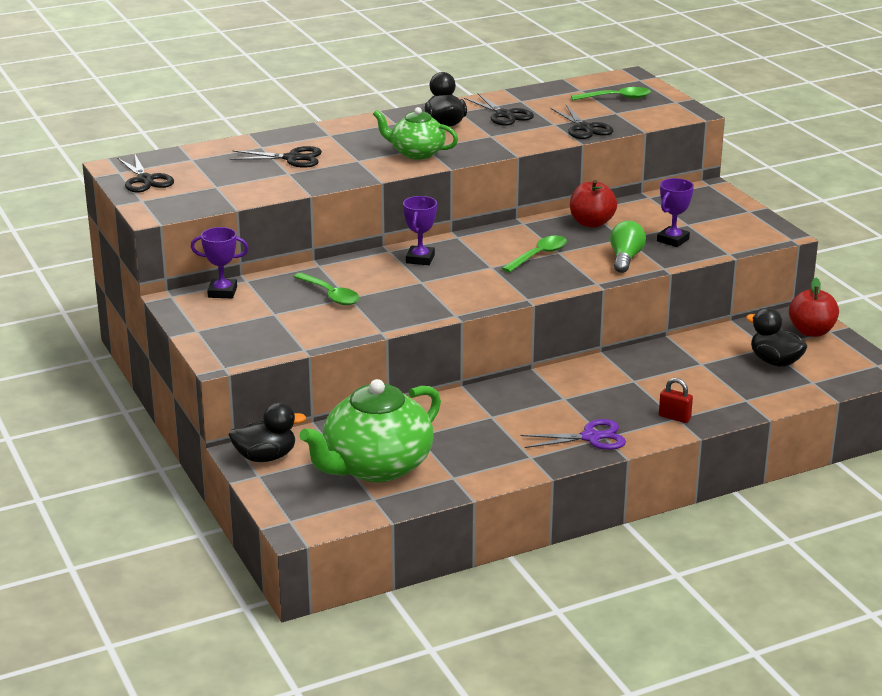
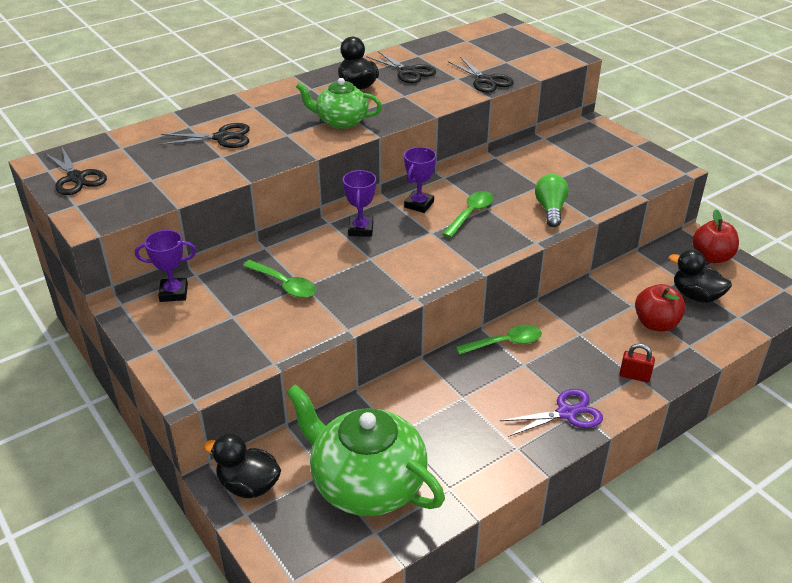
camera: 10 degrees left, 10 degrees up
black duck [229,402,306,462] -> black duck turned 135 degrees counterclockwise [203,433,281,498]
green teapot [300,379,441,482] -> green teapot turned 90 degrees clockwise [286,384,445,516]
red apple [570,180,617,228] -> red apple moved to [635,284,686,332]
green spoon [571,87,651,100] -> green spoon moved to [456,325,542,355]
purple trophy [657,178,694,247] -> purple trophy moved to [404,147,436,213]

